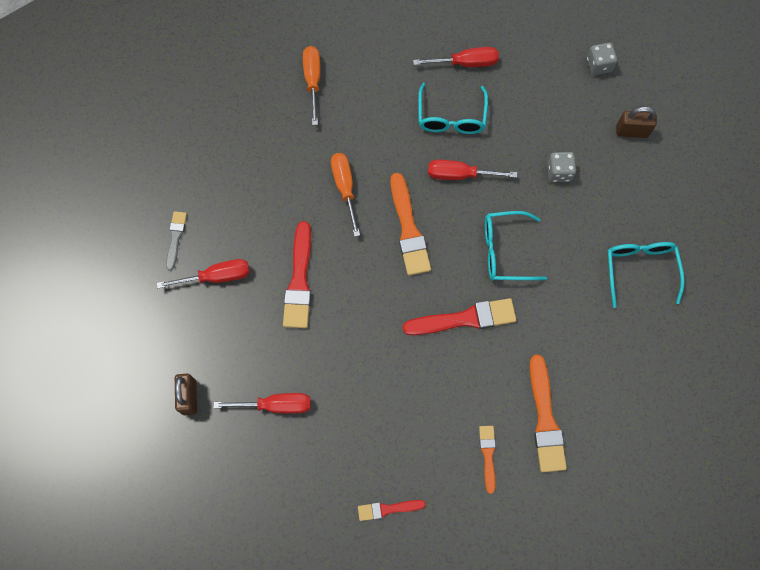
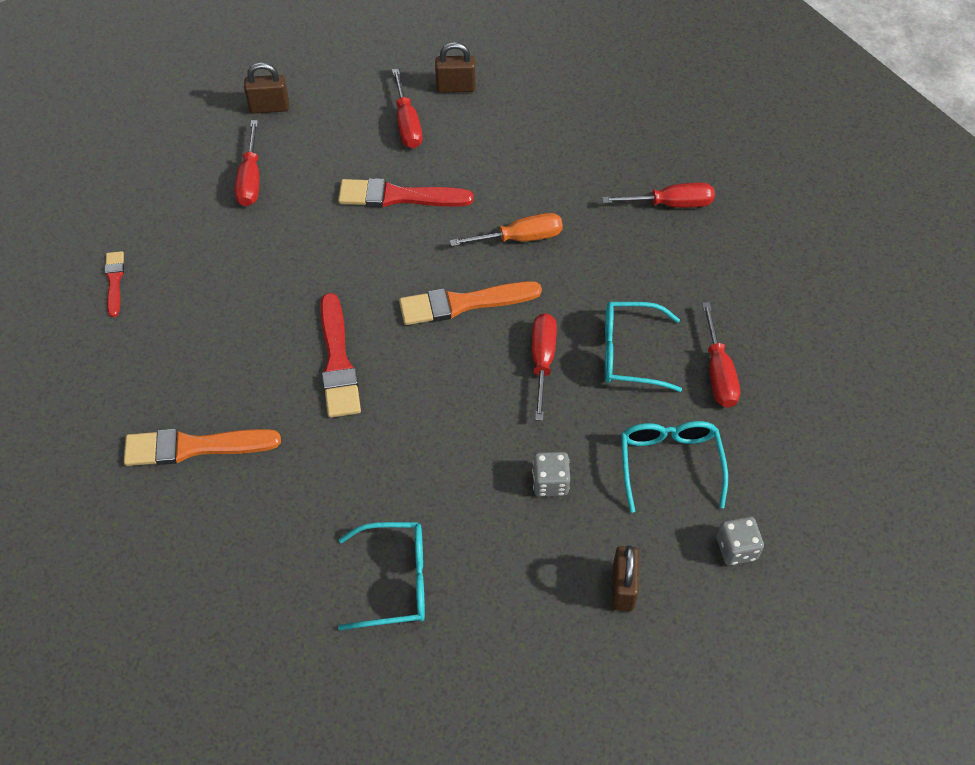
camera: 90 degrees right, 15 degrees down
grey brush [166,211,187,271] -> brown padlock [435,42,476,93]
orange screwdriver [303,46,321,125] -> red screwdriver [602,183,715,208]
orange brush [479,426,496,494] -> none
turquoise glasses [485,211,547,281] -> turquoise glasses moved to [621,421,728,513]

